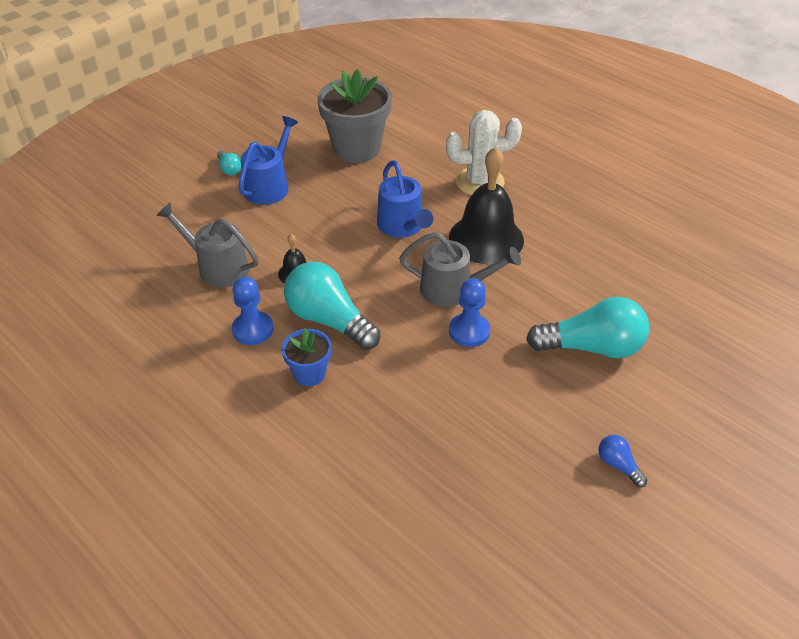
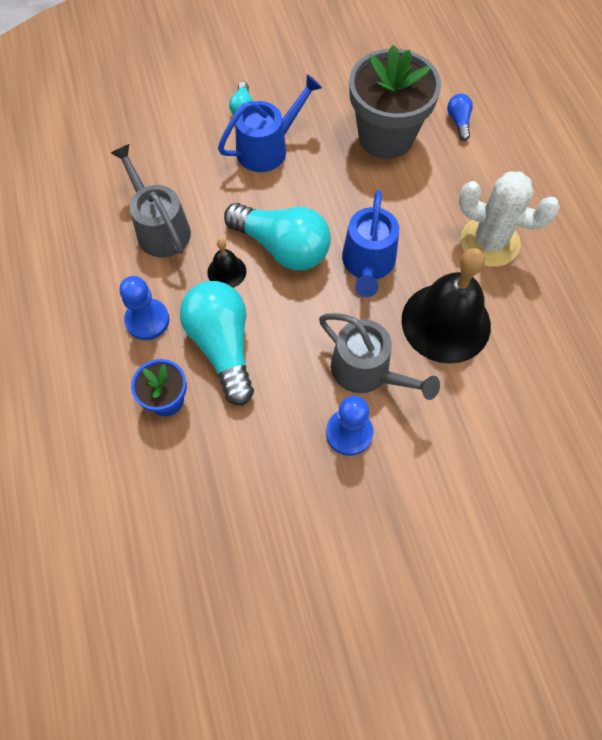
camera: 30 degrees right, 20 degrees up
turquoise light bulb [526,297,649,359] -> turquoise light bulb moved to [224,203,331,271]
blue light bulb [598,435,647,488] -> blue light bulb moved to [447,93,473,141]

